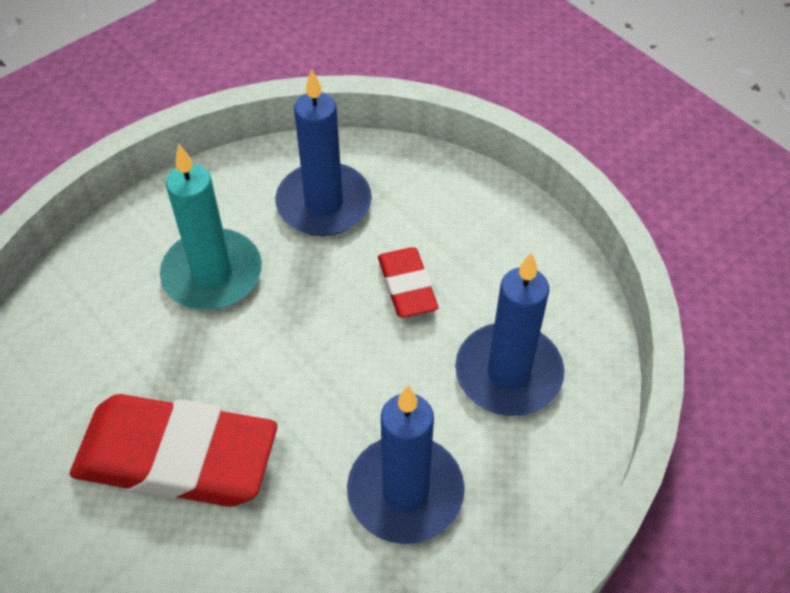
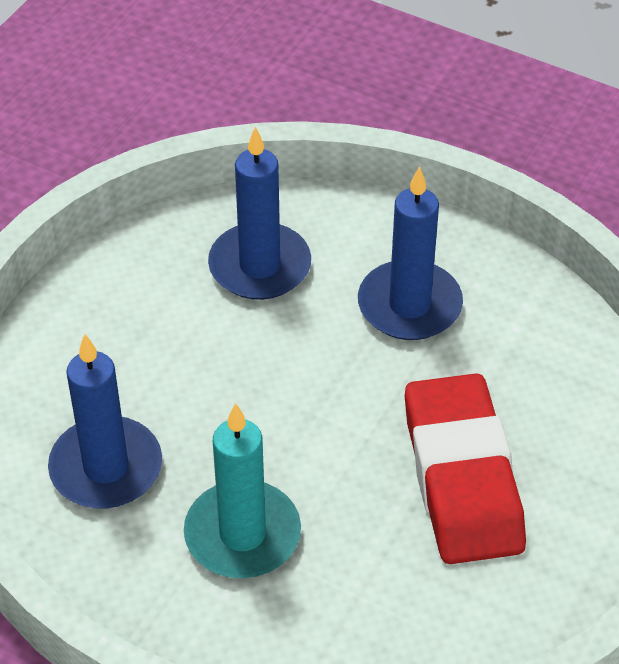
camera: 110 degrees left, 5 degrees down
red eraser [378,247,438,318] -> none

